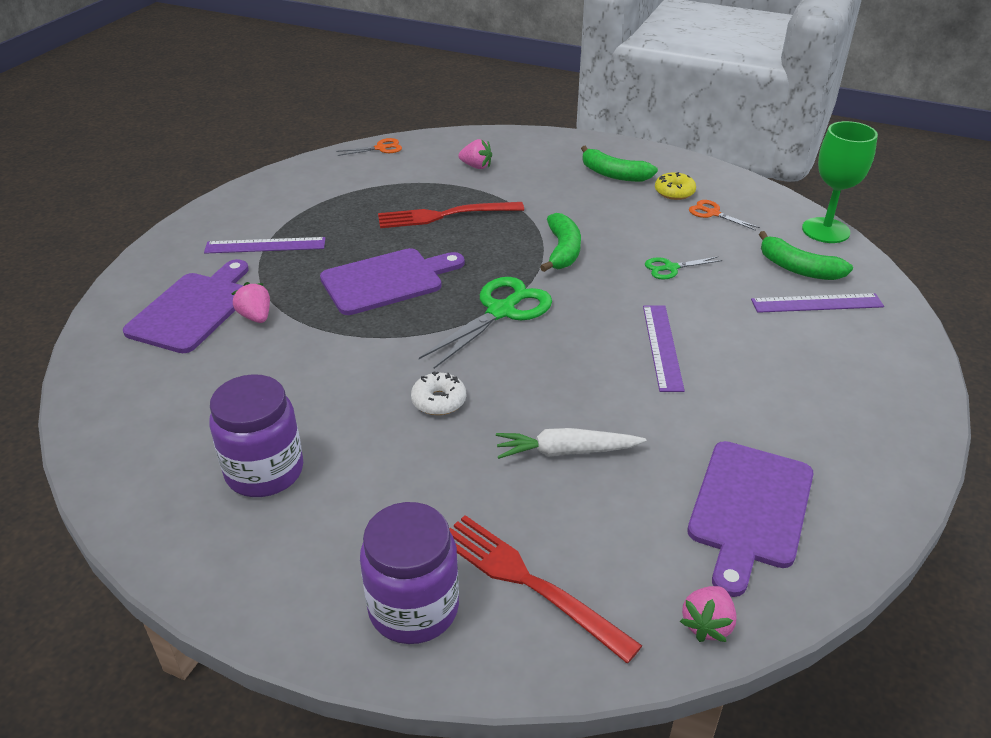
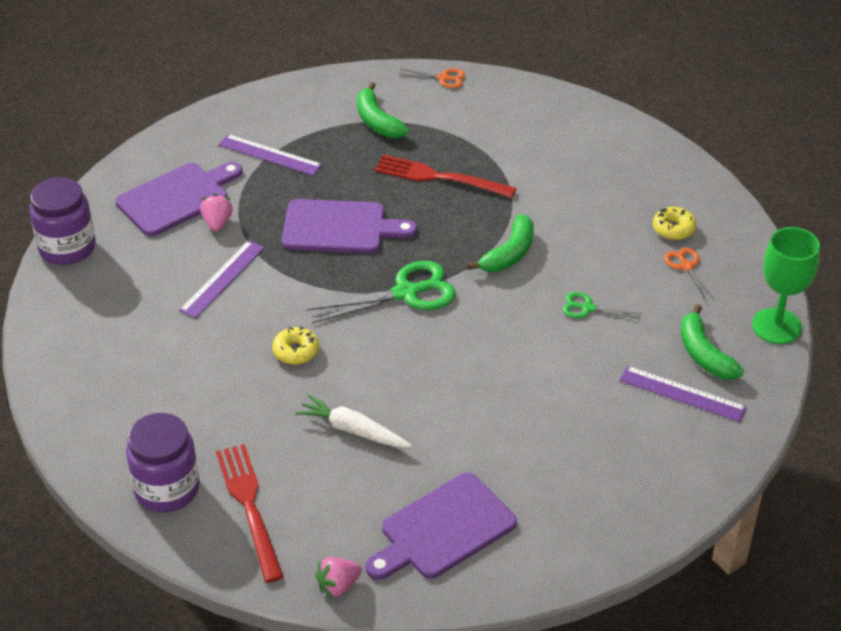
camera: 30 degrees right, 5 degrees up
purple jar [209,374,303,497] -> purple jar moved to [29,177,95,265]
white donut [411,372,466,415] -> yellow donut [272,327,319,365]
pink strawberry [458,139,492,169] -> none
green banana [581,146,658,182] -> green banana moved to [357,82,409,138]
purple ruler [643,305,685,392] -> purple ruler moved to [179,240,265,318]

